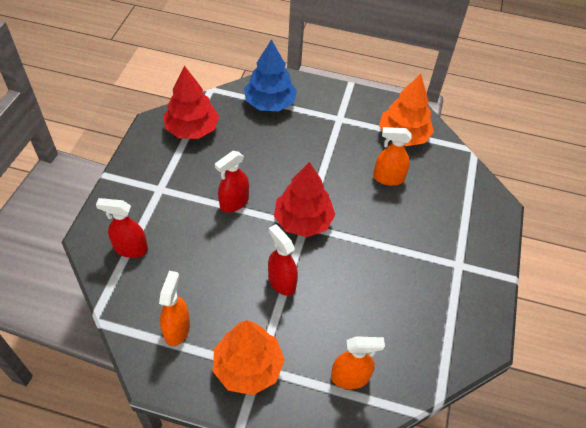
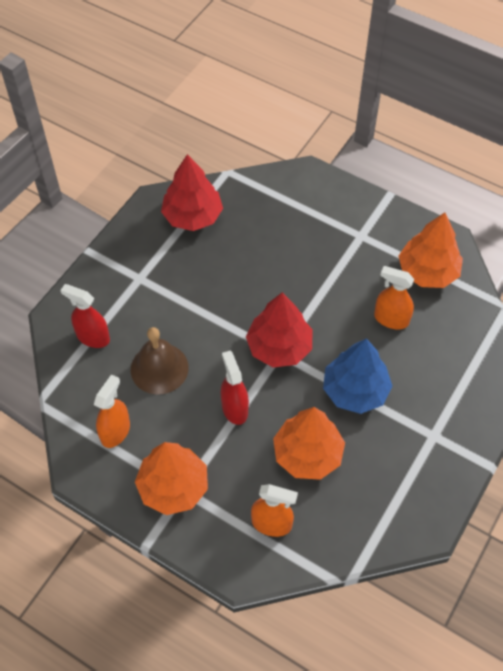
camera: 20 degrees right, 5 degrees up
red spray bottle [215,151,249,213] -> none
blue tree [244,39,297,111] -> blue tree moved to [323,338,393,414]
none -> brown bell [131,327,188,394]
none -> orange tree [273,407,345,480]

